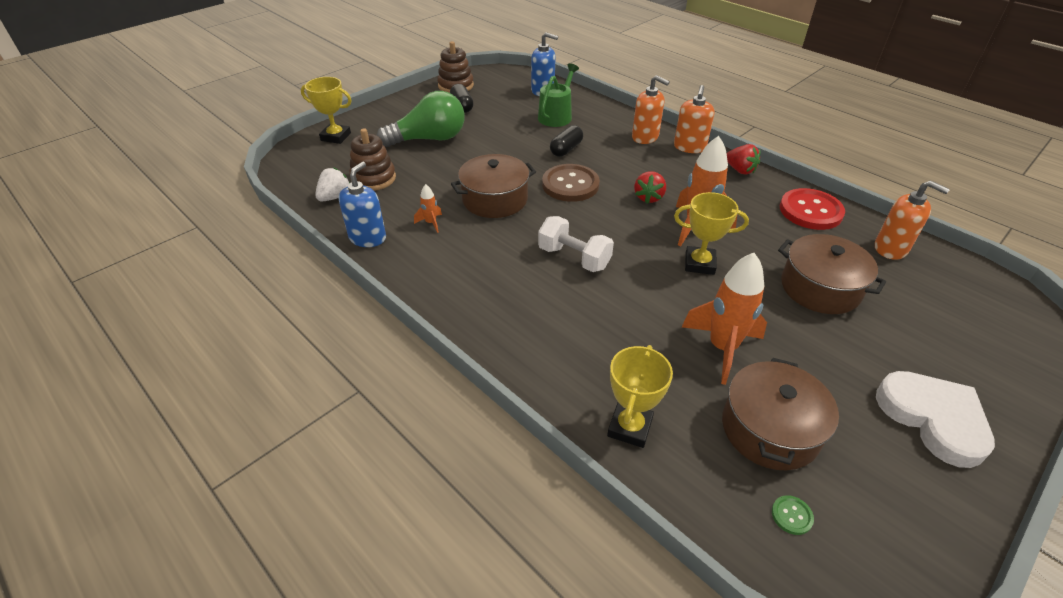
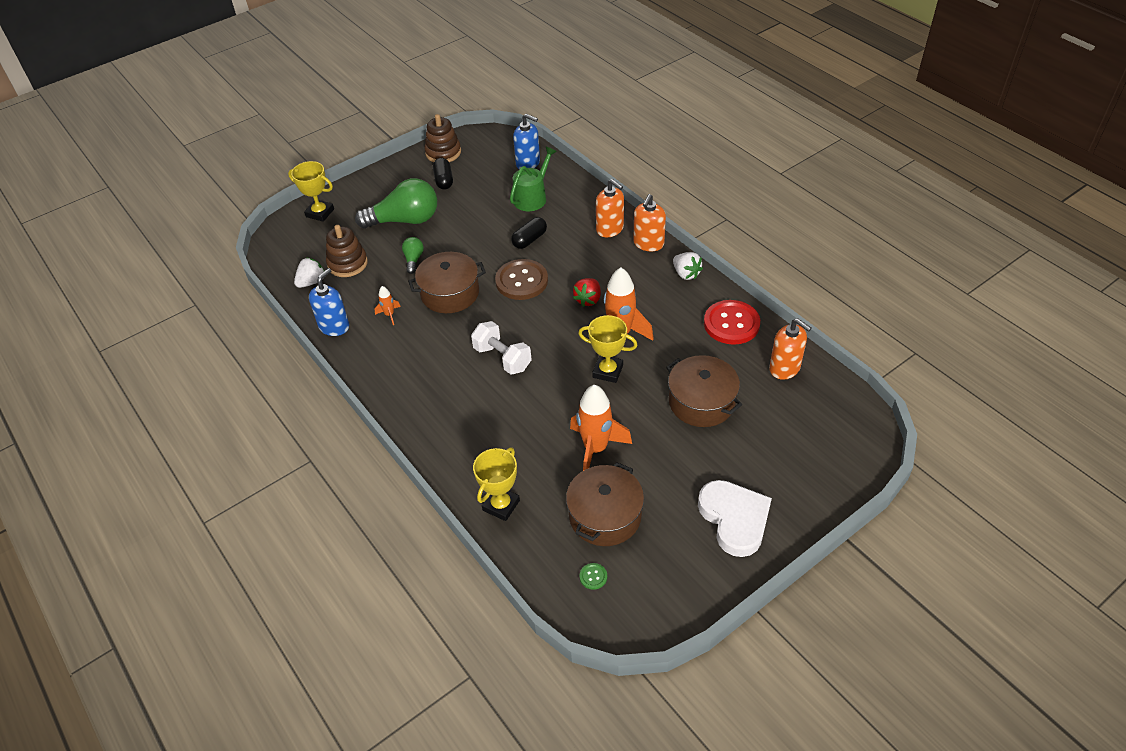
camera: 10 degrees right, 5 degrees up
red strawberry [727,144,760,175] -> white strawberry [673,252,703,280]
none -> green light bulb [402,237,424,274]

